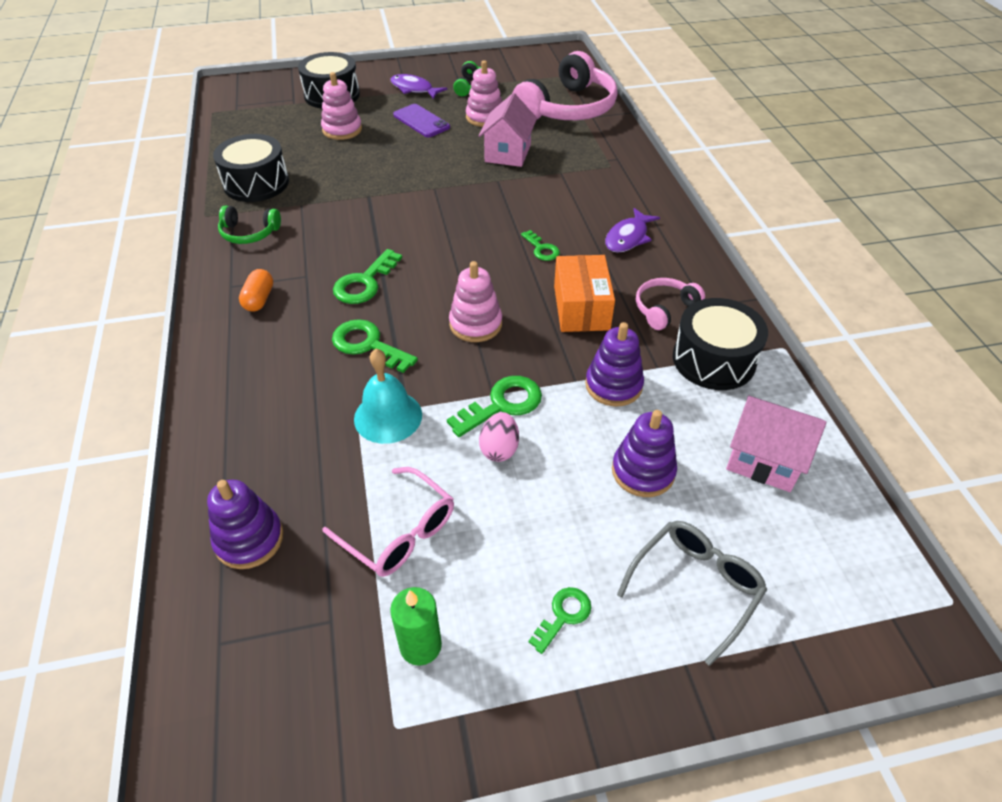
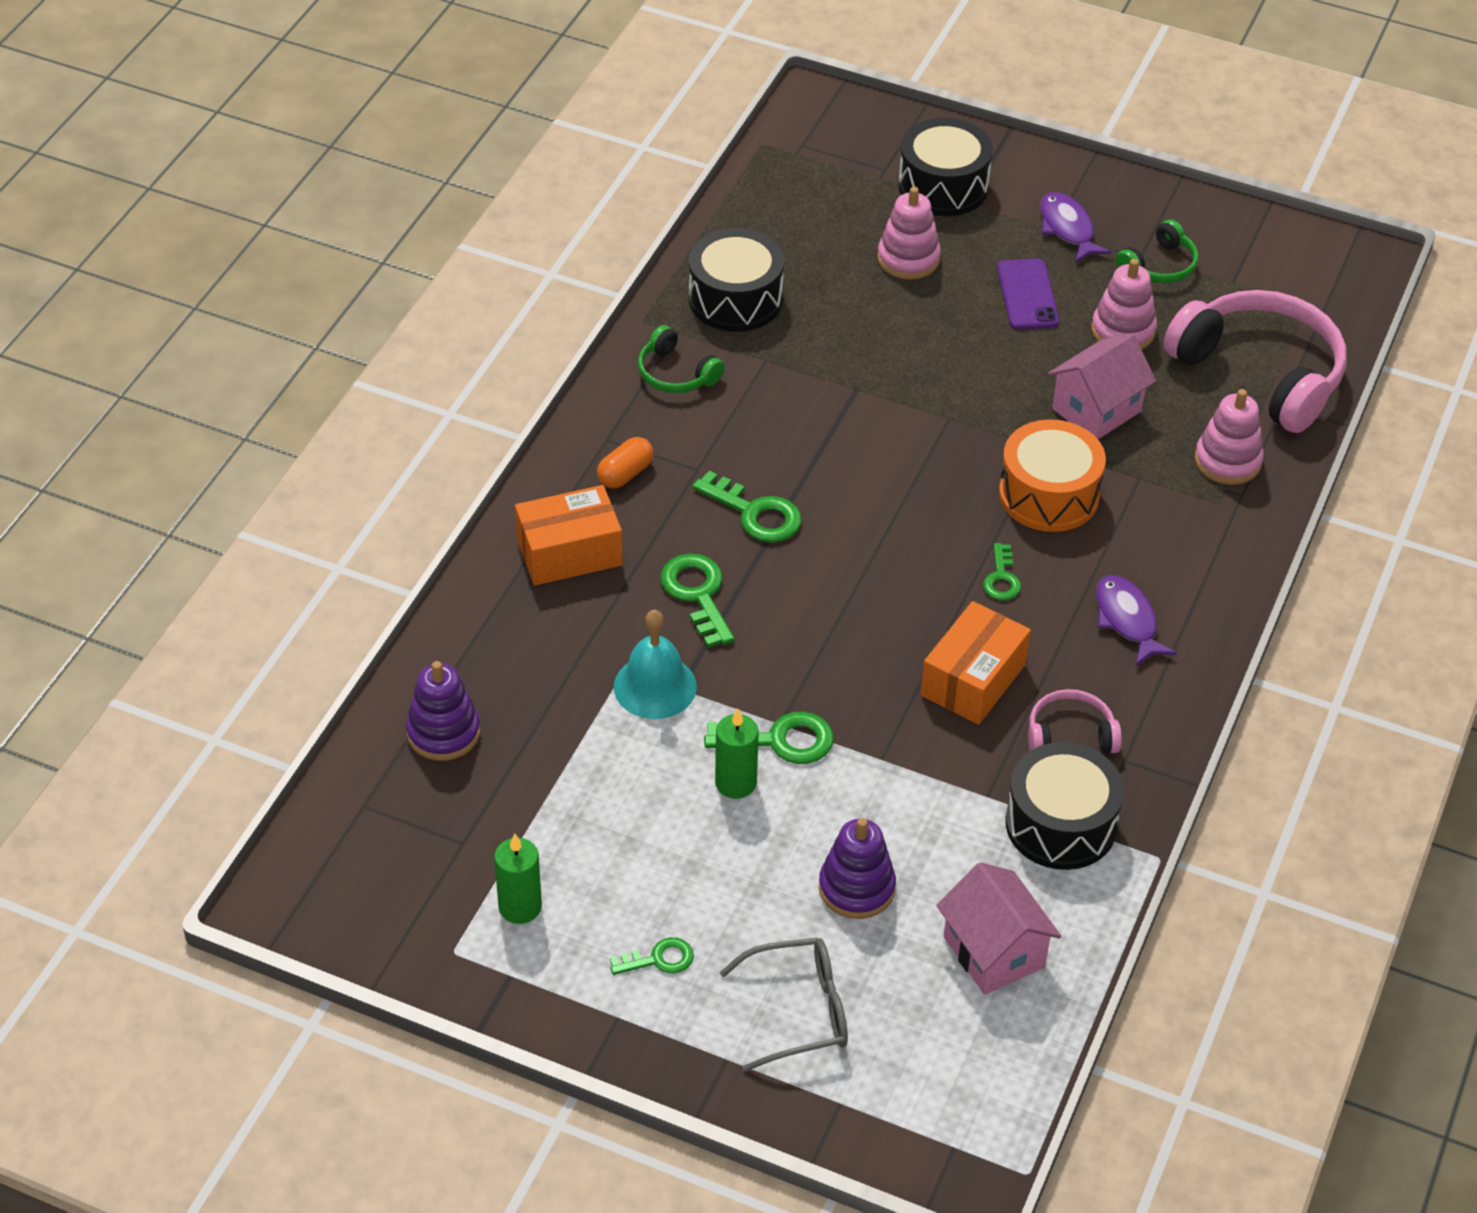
camera: 35 degrees right, 0 degrees up
pink glasses [322,467,454,577] -> none
green key [333,249,402,304] -> green key turned 120 degrees counterclockwise [692,471,802,542]
pink stacking toy [449,261,502,342] -> pink stacking toy moved to [1195,389,1264,485]
pink egg [479,412,519,462] -> green candle [715,708,759,799]
pink headphones [513,51,617,120] -> pink headphones turned 120 degrees counterclockwise [1163,290,1347,433]
purple stacking toy [585,322,644,406] -> none
purple fish [605,208,660,253] -> purple fish turned 90 degrees clockwise [1096,575,1177,666]
none -> orange box [515,485,623,585]
none -> orange drum [999,419,1106,532]

